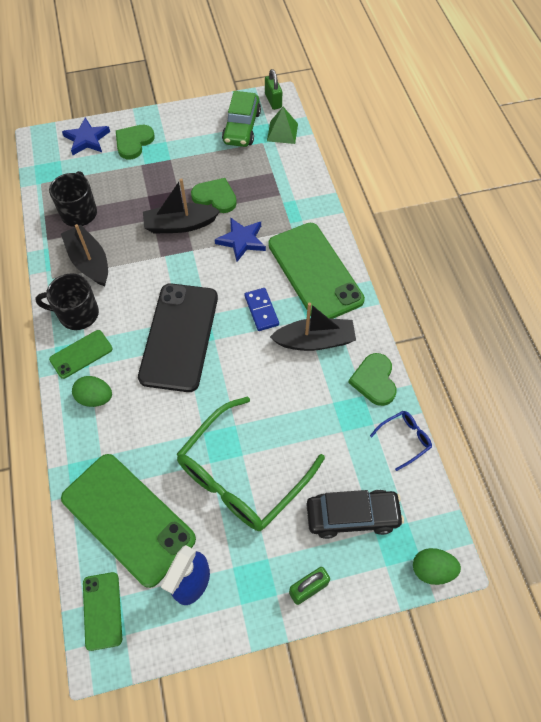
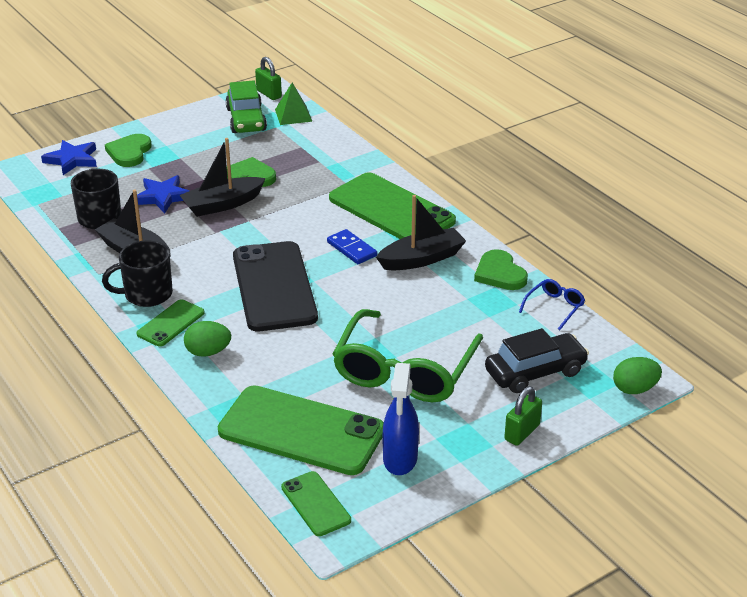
camera: 20 degrees left, 25 degrees down
blue star [215,217,266,262] -> blue star moved to [137,175,189,214]

